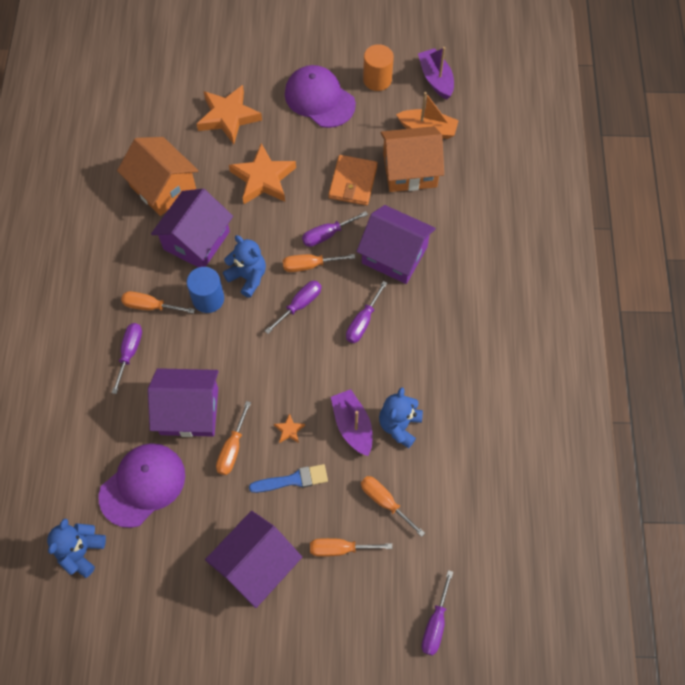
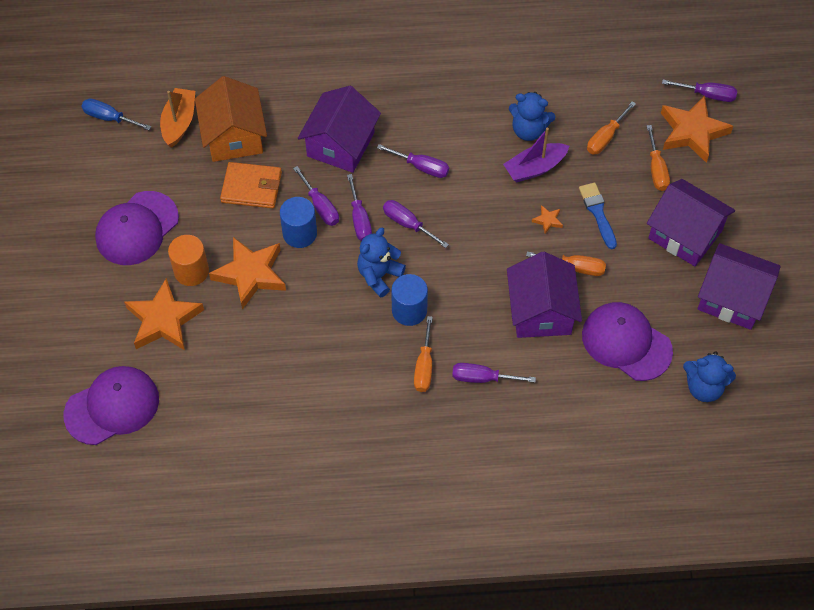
camera: 95 degrees left, 5 degrees down
orange house [117,137,199,216] -> none
purple house [151,189,233,267] -> purple house moved to [697,243,781,330]
orange screwdriver [283,254,355,272] -> purple screwdriver [347,174,372,241]
orange cylinder [363,44,394,91] -> orange cylinder moved to [168,235,209,286]
purple boat [418,47,454,99] -> blue screwdriver [81,98,151,130]
none -> purple cap [64,366,159,445]
none -> blue cylinder [280,197,317,248]
none -> orange star [661,96,733,163]

